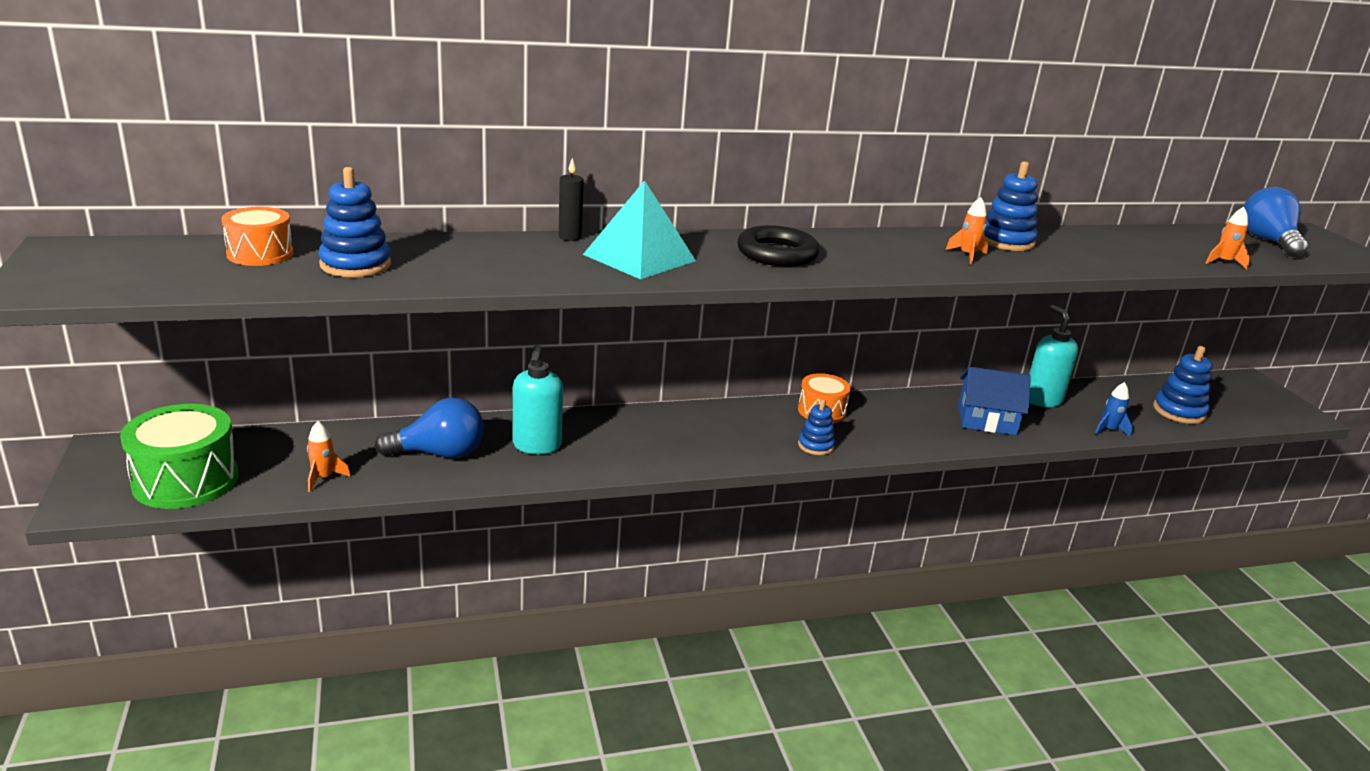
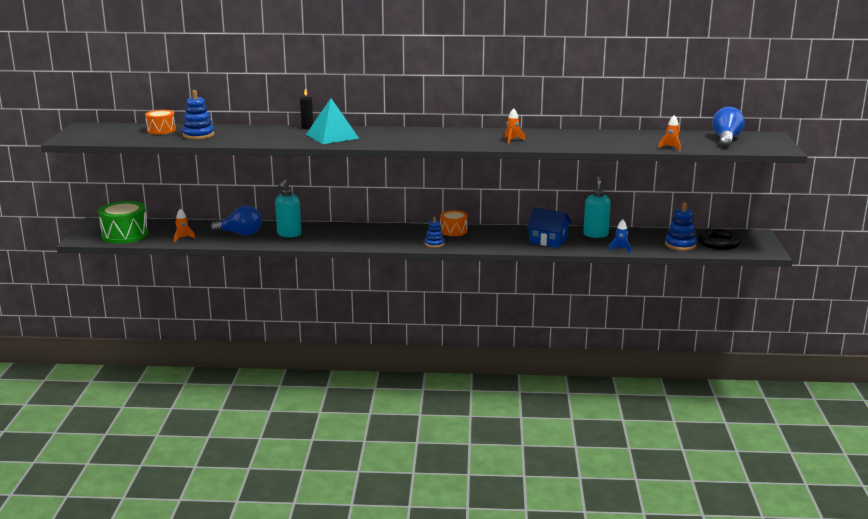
camera: 20 degrees right, 5 degrees down
black ring [737,225,820,267] -> black ring moved to [698,229,741,250]
blue stacking toy [984,161,1038,251] -> none

